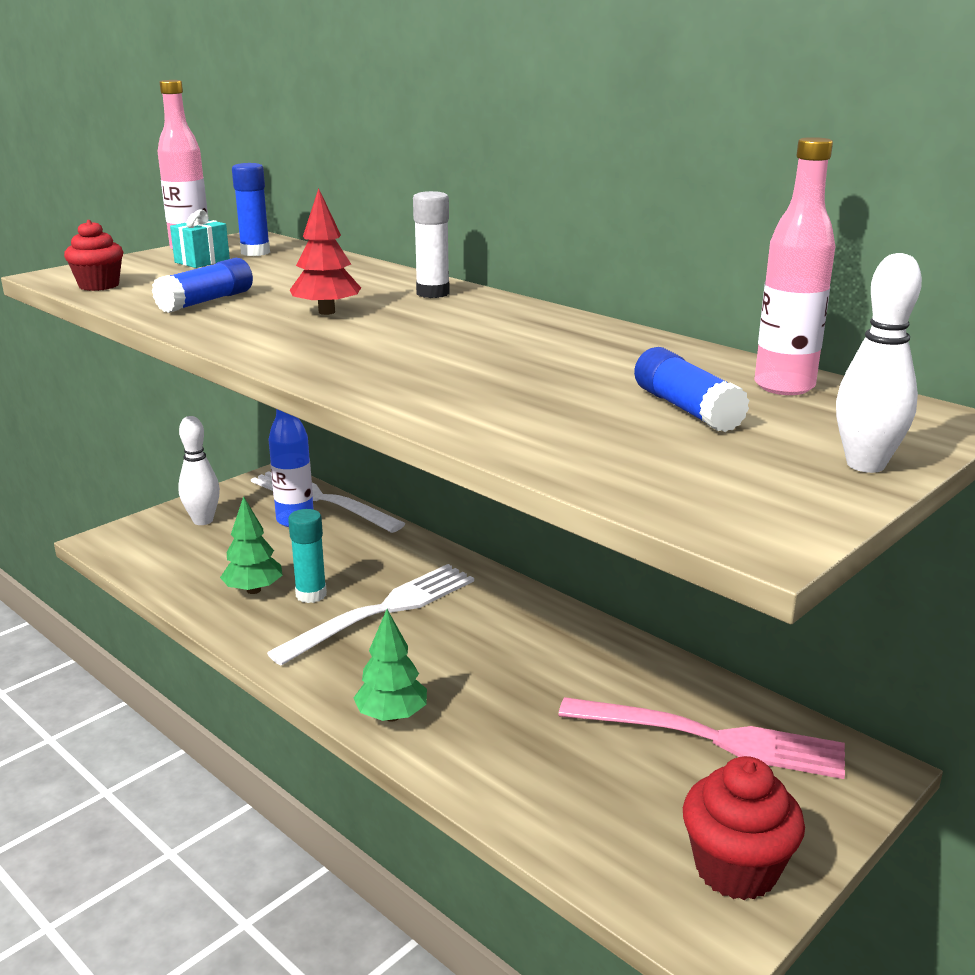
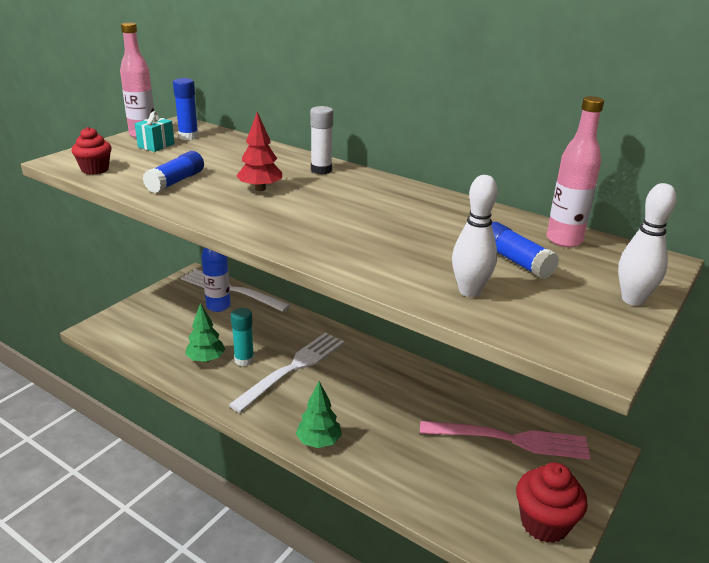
camera: 10 degrees left, 5 degrees up
white bowling pin [178,416,220,525] -> white bowling pin moved to [452,175,498,297]

